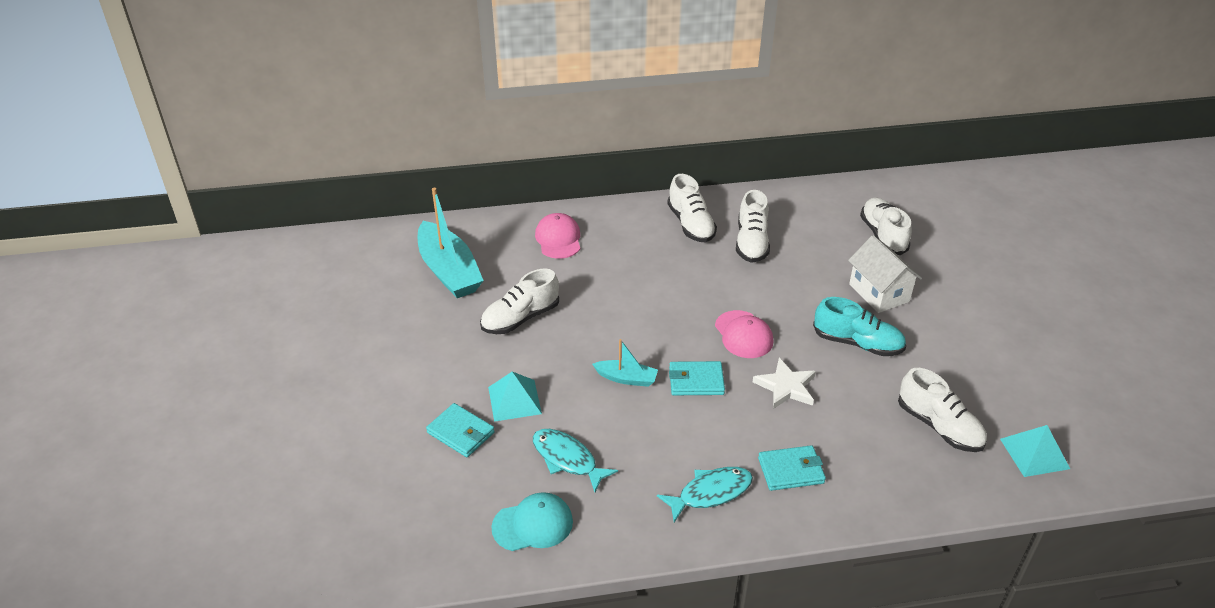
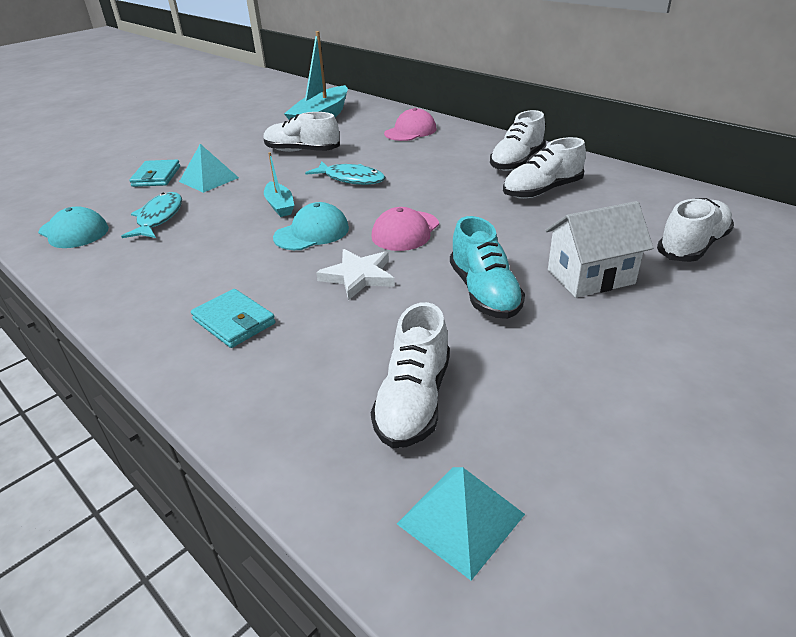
camera: 55 degrees right, 5 degrees down
turquoise fish [657,467,753,523] -> turquoise fish moved to [305,162,385,185]
turquoise wallet [669,361,725,395] -> turquoise cap [273,202,349,250]
white house [848,235,922,313] -> white house turned 45 degrees clockwise [545,201,653,298]

